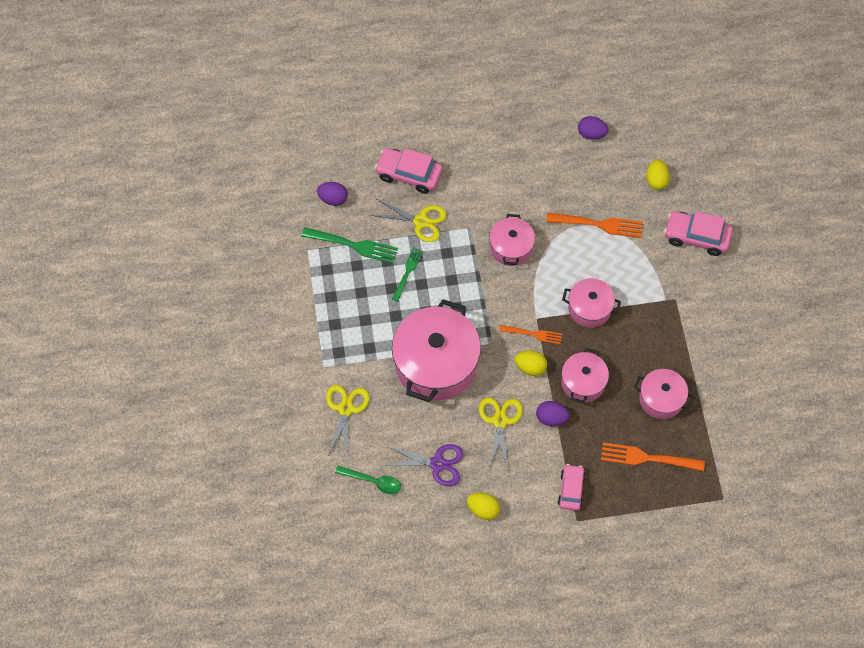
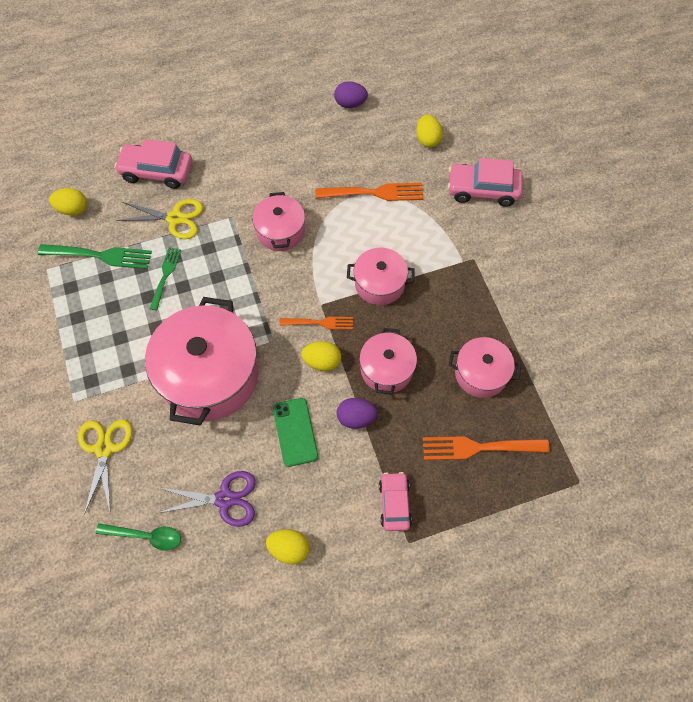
camera: 10 degrees left, 0 degrees up
purple egg [317,182,348,206] -> yellow egg [49,188,87,216]
yellow scissors [479,398,523,470] -> green phone [273,398,318,467]

